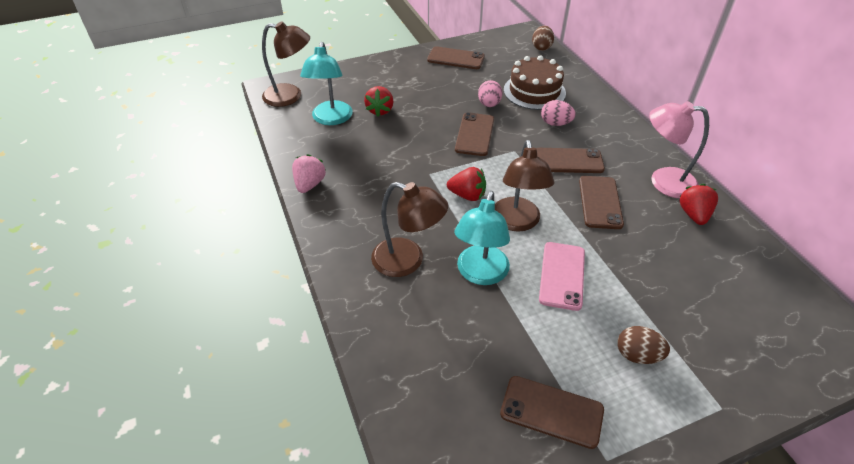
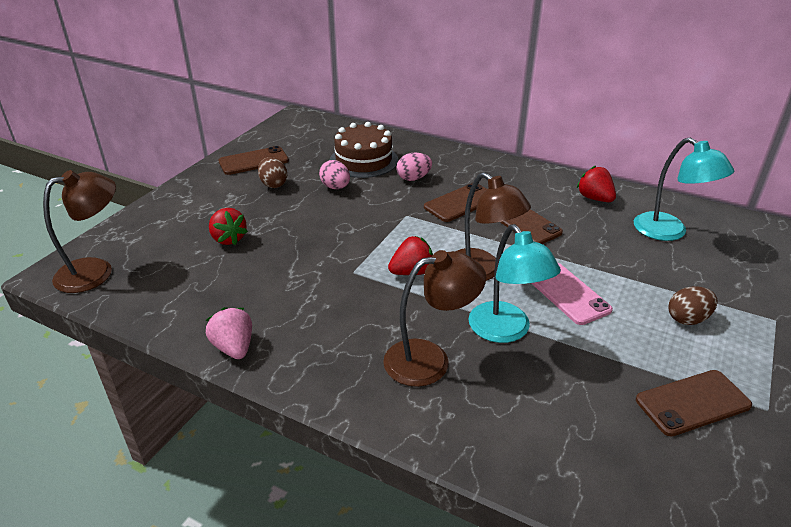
camera: 40 degrees left, 10 degrees down
turquoise lamp [300,42,352,125] -> turquoise lamp moved to [634,137,734,241]
brown phone [455,112,494,156] -> none
brown egg [532,26,554,51] -> brown egg moved to [258,157,287,188]
pink lamp [649,101,709,198] -> none

